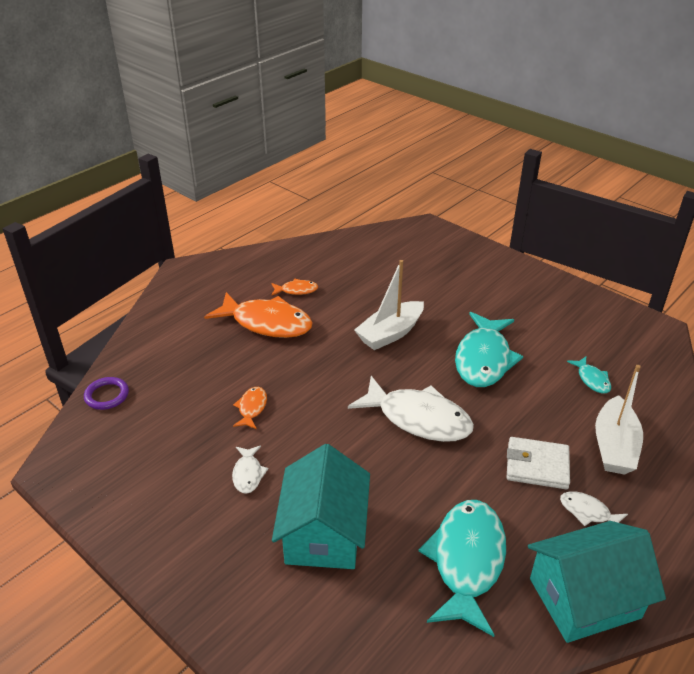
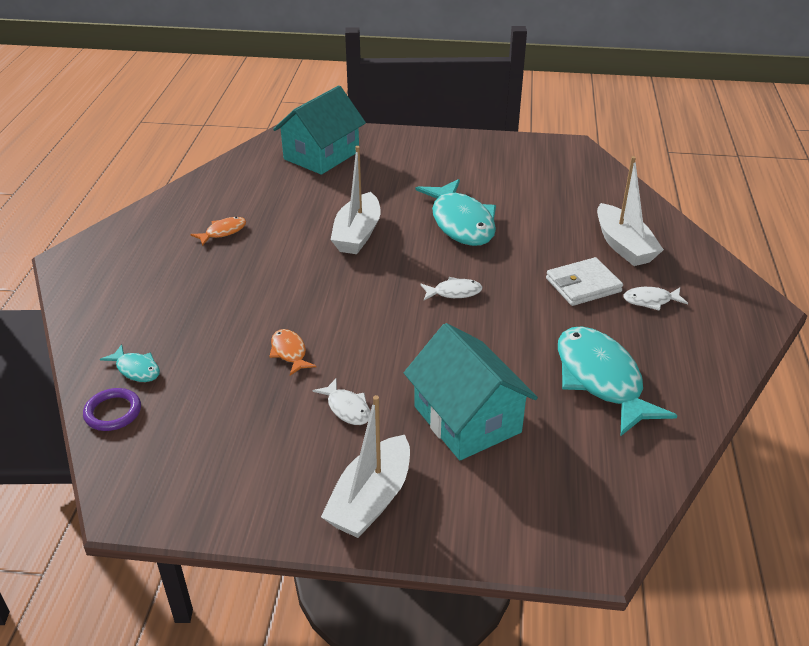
camera: 35 degrees left, 0 degrees up
orange fish [204,292,313,338] -> none
white fish [348,376,474,442] -> white fish [420,277,482,300], size x0.47
turquoise house [528,521,666,643] -> turquoise house moved to [273,86,366,175]
turquoise fish [567,357,611,394] -> turquoise fish moved to [100,344,160,382]
none -> white boat [321,395,410,538]

